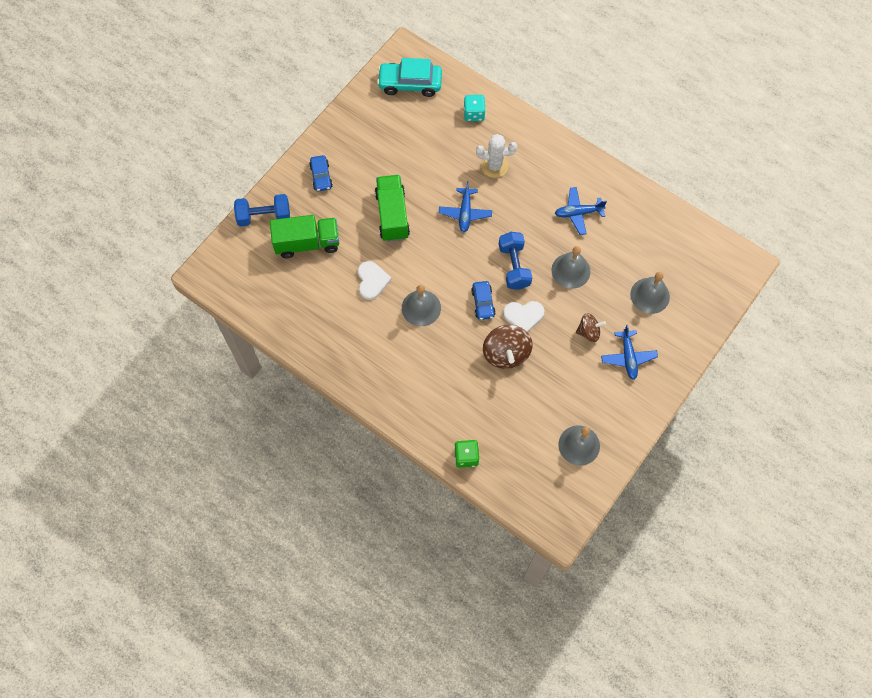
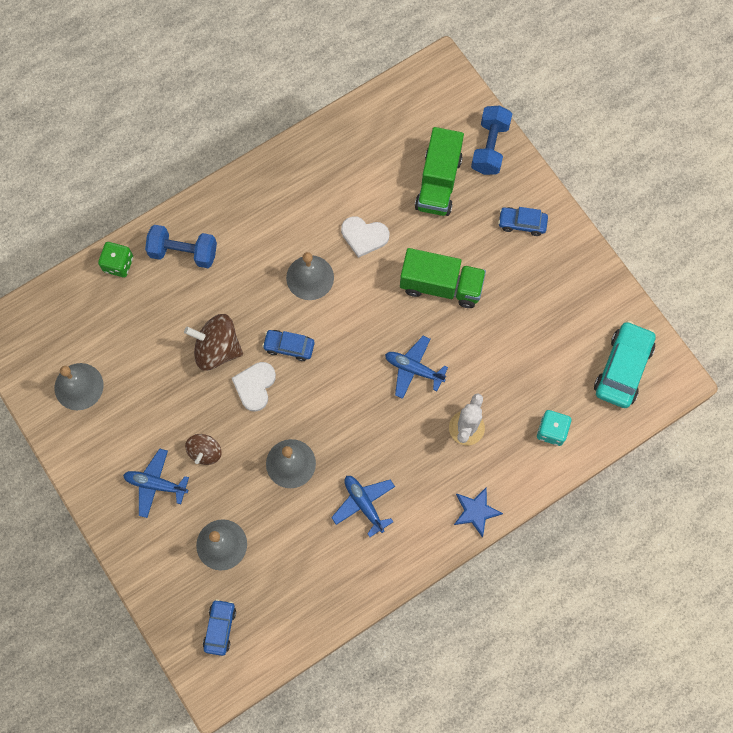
camera: 110 degrees right, 5 degrees up
blue dumbbell [499,232,532,290] -> blue dumbbell moved to [145,225,217,268]
blue plane [555,187,607,235] -> blue plane turned 45 degrees counterclockwise [331,476,395,537]
none -> blue car [203,599,236,656]
none -> blue star [454,487,503,538]

